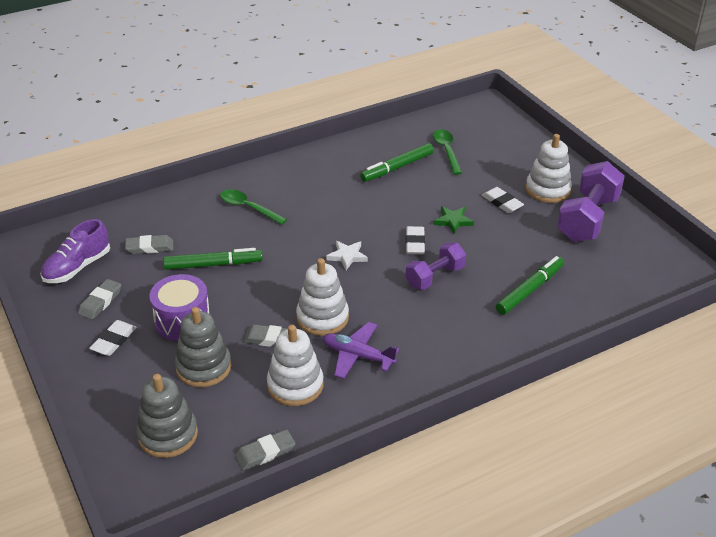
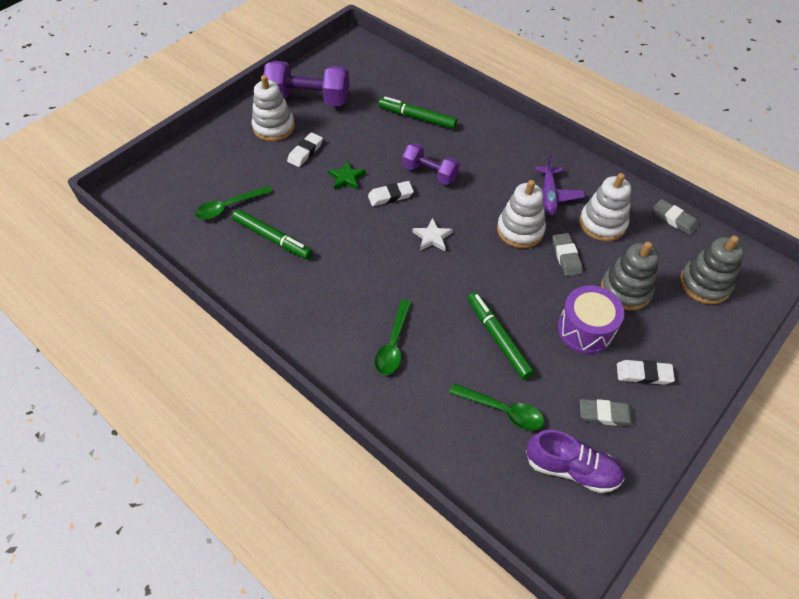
camera: 110 degrees left, 15 degrees up
grey eraser [125,235,173,254] -> green spoon [449,383,544,431]

